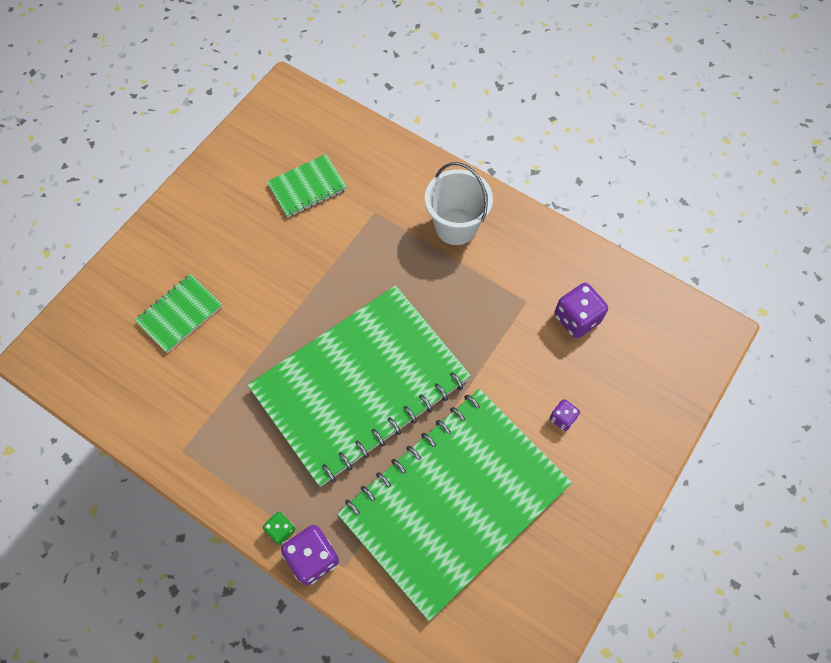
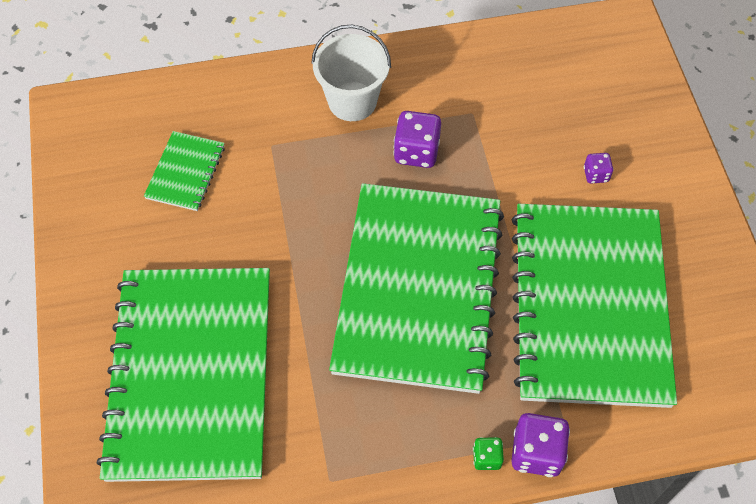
camera: 45 degrees left, 5 degrees down
green notebook [135,274,222,353] -> green notebook [97,268,270,482], size x2.44
purple dice [554,283,608,338] -> purple dice moved to [393,111,441,168]

